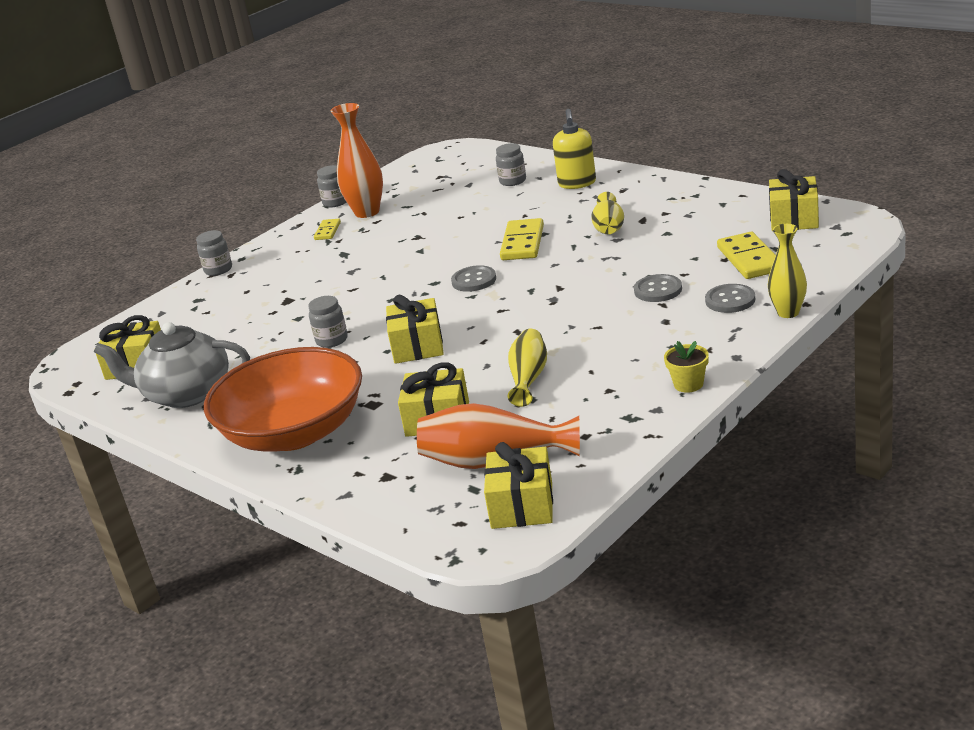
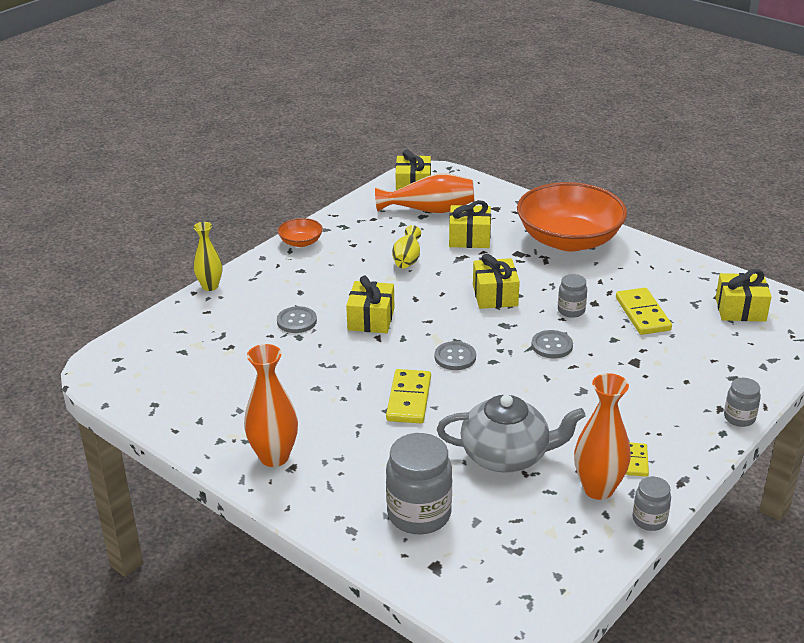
camera: 175 degrees right, 5 degrees up
grey teapot [94,322,250,408] -> grey teapot moved to [437,394,586,473]
grey jar [496,143,526,186] -> grey jar [386,433,452,534], size x1.86
yellow soap dispenser [553,109,596,189] -> none
yellow vase [591,192,624,234] -> none
yellow flower pot [664,341,709,393] -> orange bowl [278,218,323,247]
grey button [705,284,755,313] -> grey button moved to [531,330,573,358]
yellow domino [717,232,776,279] -> yellow domino moved to [616,288,672,335]
yellow gift [769,169,819,231] -> yellow gift moved to [346,276,394,333]
none -> orange vase [244,344,298,467]

